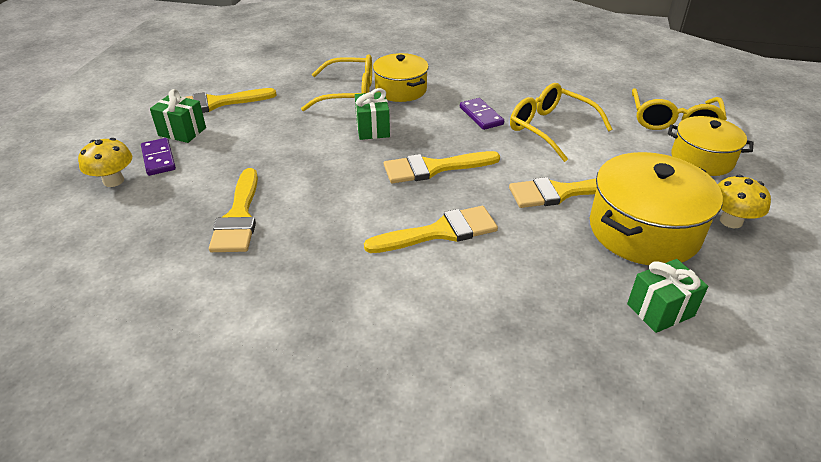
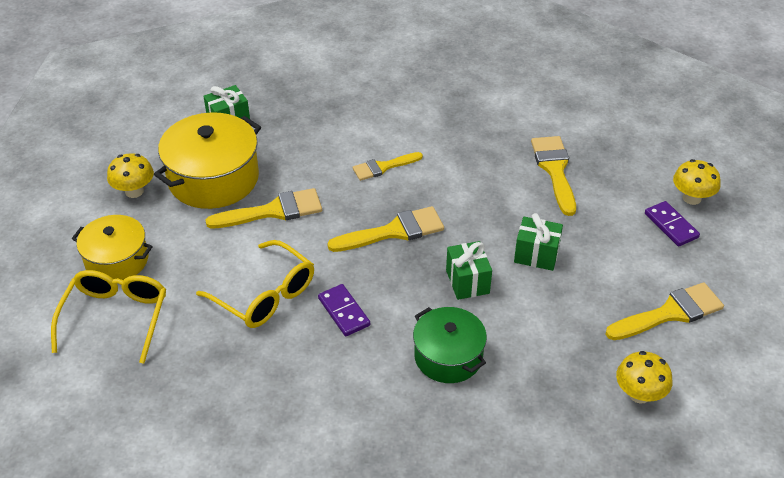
camera: 175 degrees right, 5 degrees up
green gift [150,89,206,143] -> green gift moved to [514,213,563,271]
yellow glasses [301,54,372,111] -> none
yellow brush [364,206,498,253] -> yellow brush [352,152,423,181], size x0.66
yellow pot [373,53,429,102] -> green pot [413,307,487,383]
none -> yellow mushroom [616,351,672,403]

